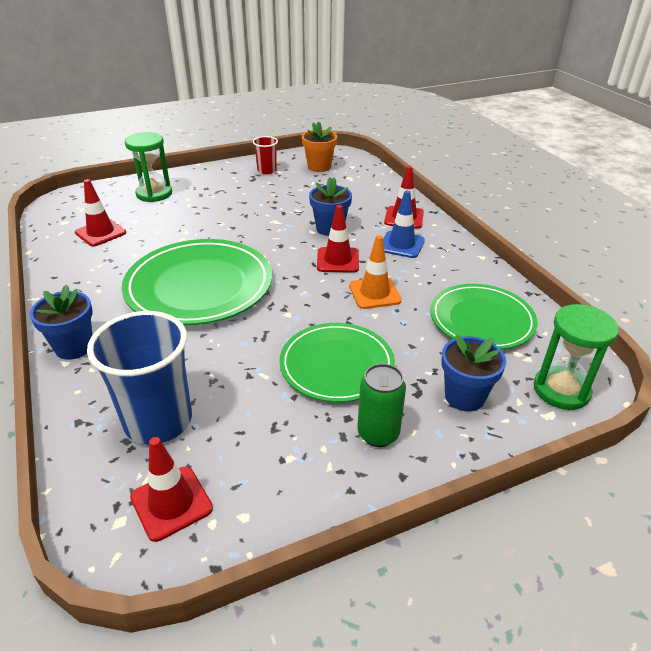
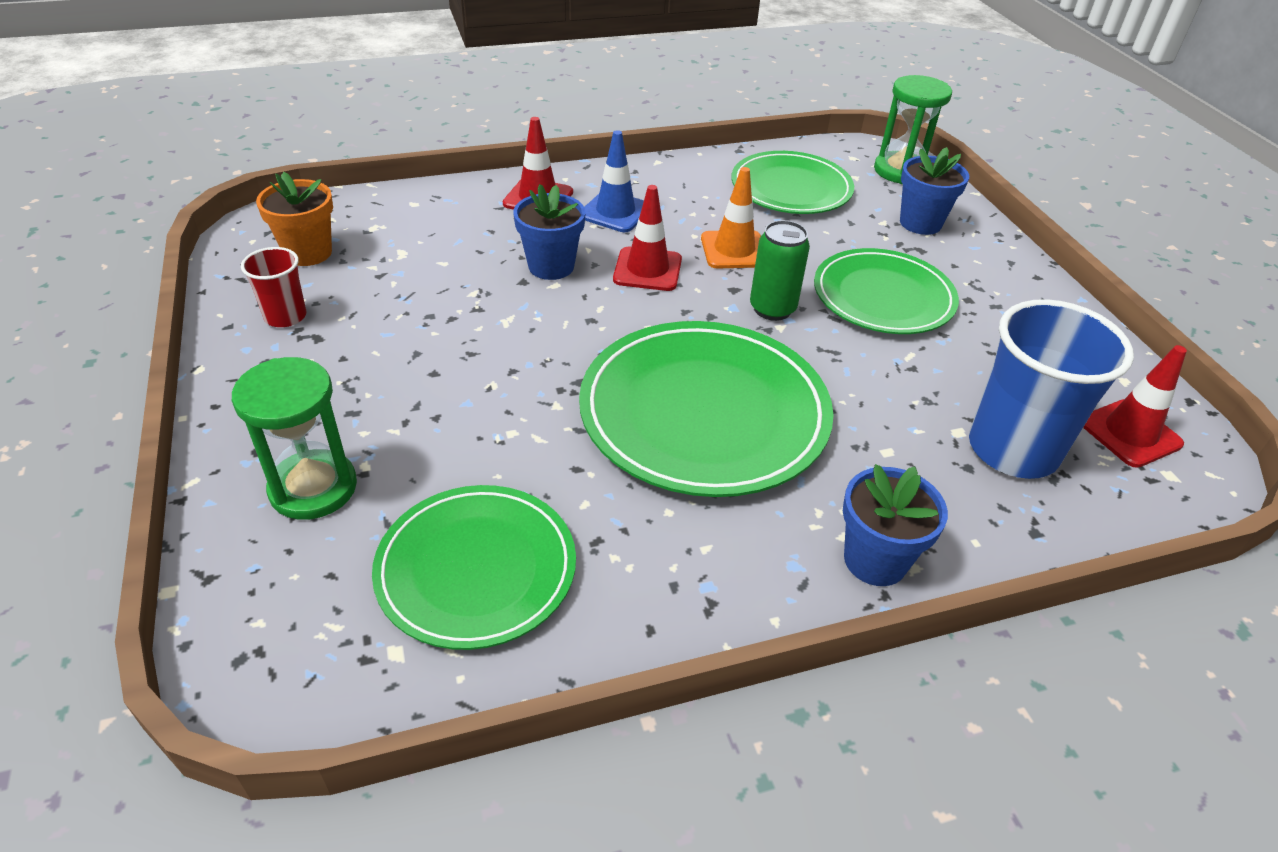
camera: 85 degrees left, 5 degrees up
red traffic cone [75,179,126,246] -> green plate [372,485,576,650]
green can [357,363,406,447] -> green can moved to [750,220,810,321]

